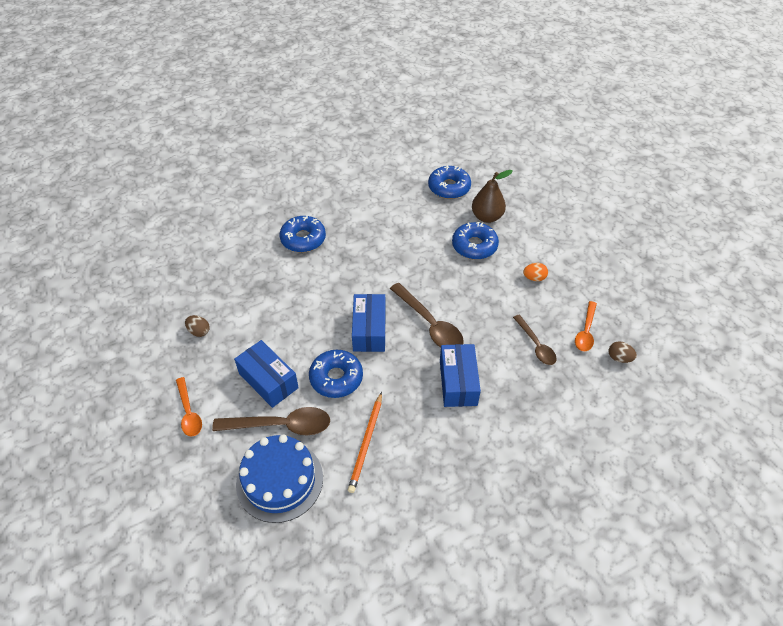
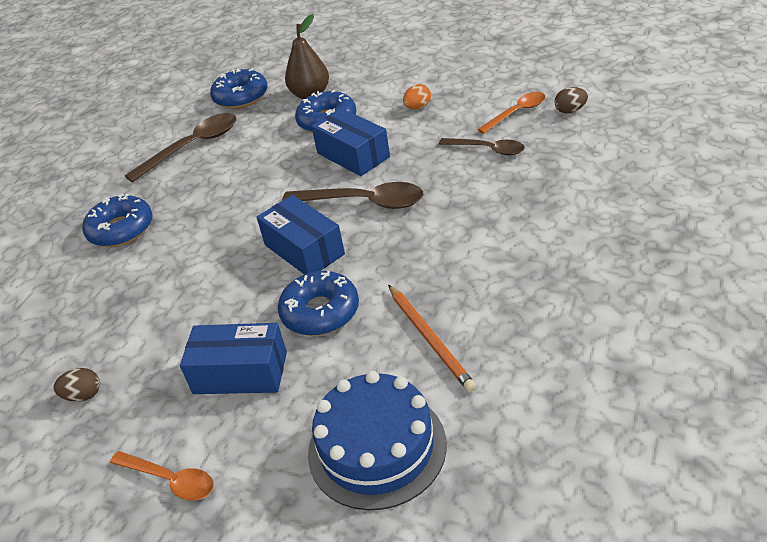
camera: 35 degrees left, 10 degrees down
brown spoon [212,407,330,435] -> brown spoon moved to [125,113,236,183]
blue box [440,344,481,407] -> blue box moved to [311,108,390,176]
orange spoon [575,301,597,351] -> orange spoon turned 105 degrees counterclockwise [477,92,545,134]

